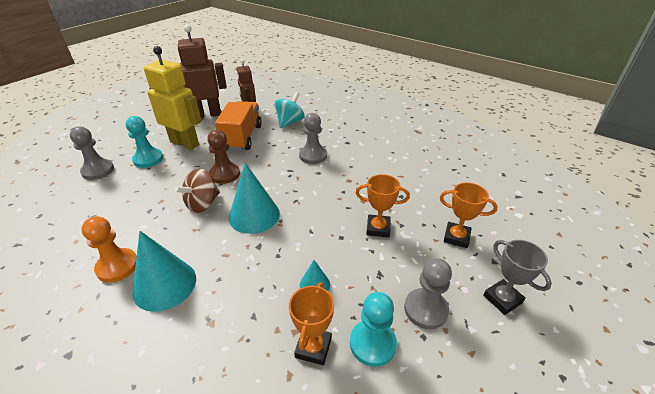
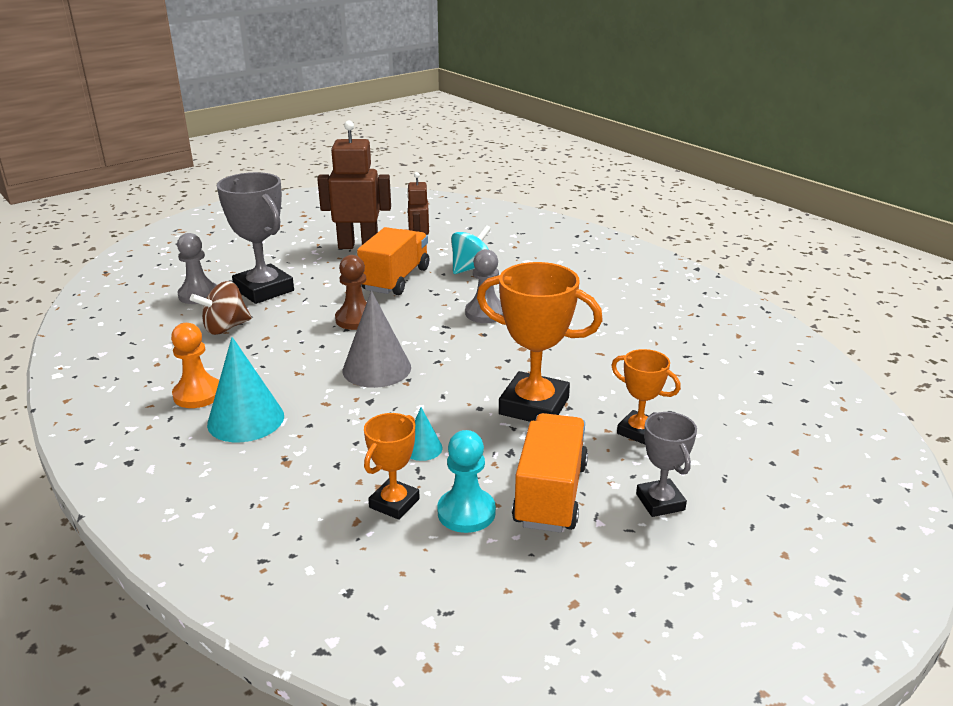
camera: 15 degrees right, 10 degrees down
turquoise pawn [126,116,163,168] -> grey trophy [217,172,294,304]
yellow robot [144,46,202,150] -> none
brown spinning top [174,169,220,213] -> brown spinning top moved to [190,281,251,335]
turquoise cone [229,163,280,234] -> grey cone [343,291,411,388]
orange trophy [356,174,410,238] -> orange trophy [477,262,603,422], size x1.77
grey pawn [404,258,452,329] -> orange truck [512,413,588,533]

